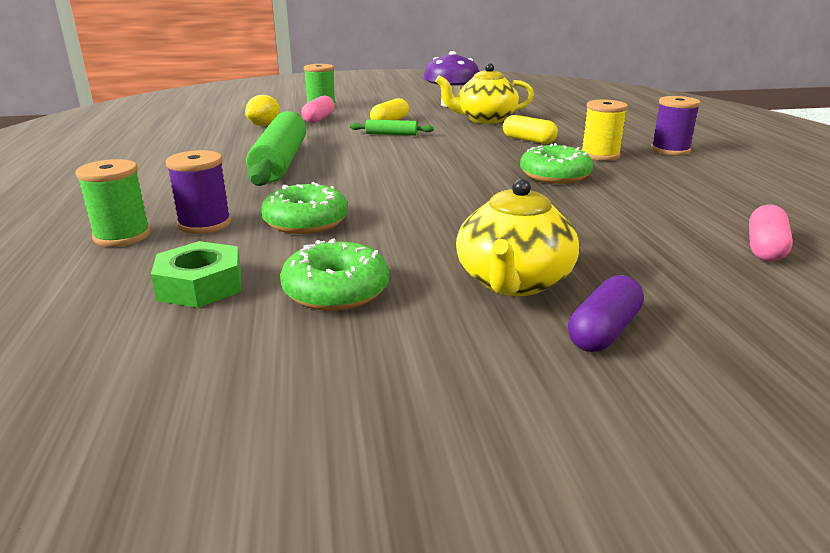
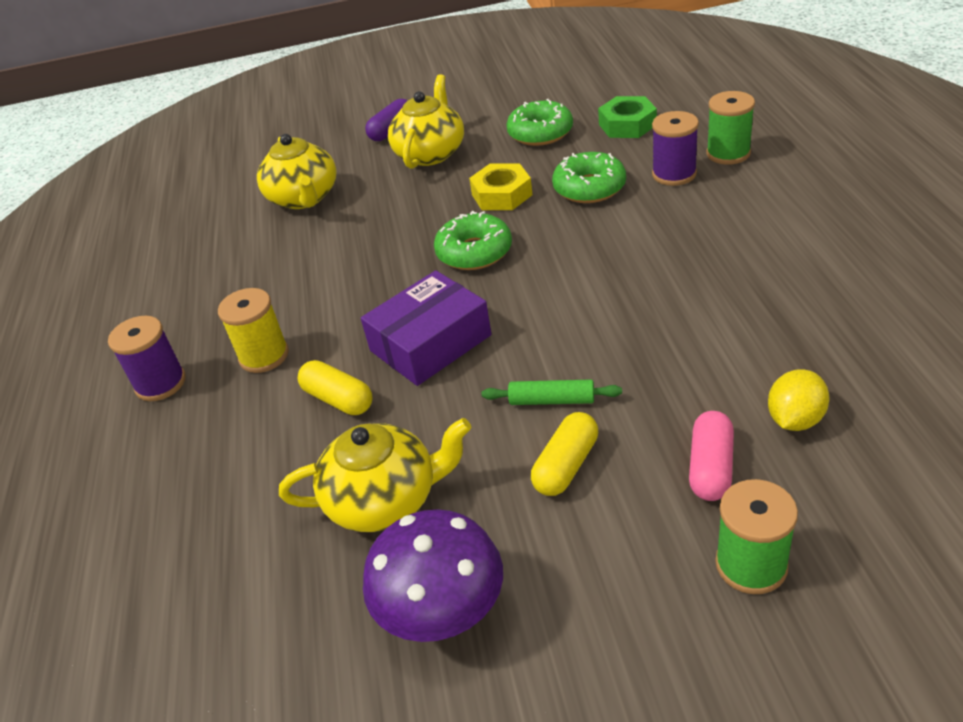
camera: 175 degrees left, 15 degrees up
green rolling pin [246,111,306,186] -> none
green donut [520,143,593,184] -> green donut moved to [434,211,512,270]
pink capsule [749,205,793,261] -> none
none -> yellow teapot [257,134,337,209]
none -> purple box [361,270,491,386]
none -> yellow nut [469,163,532,210]

